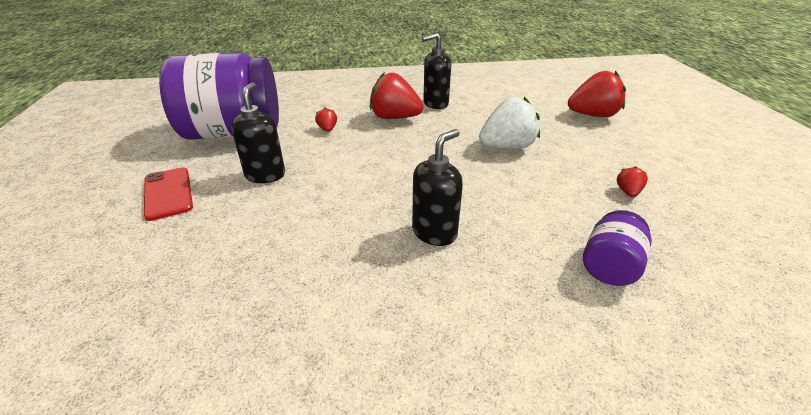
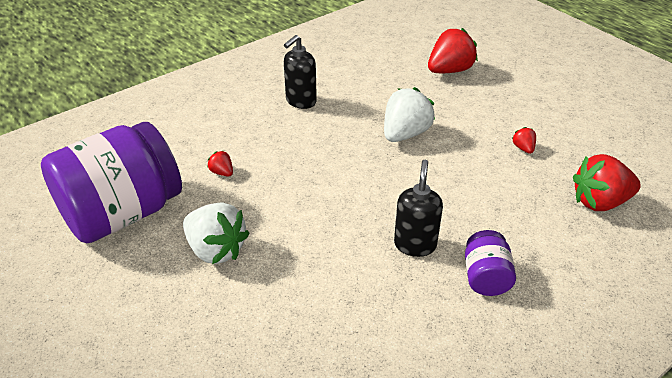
camera: 30 degrees left, 5 degrees up
red phone [144,167,193,221] -> none
black soap dispenser [231,82,285,183] -> white strawberry [183,203,250,264]
red strawberry [370,72,424,119] -> red strawberry moved to [573,154,641,211]
purple jar [583,210,652,286] -> purple jar moved to [465,230,516,296]

